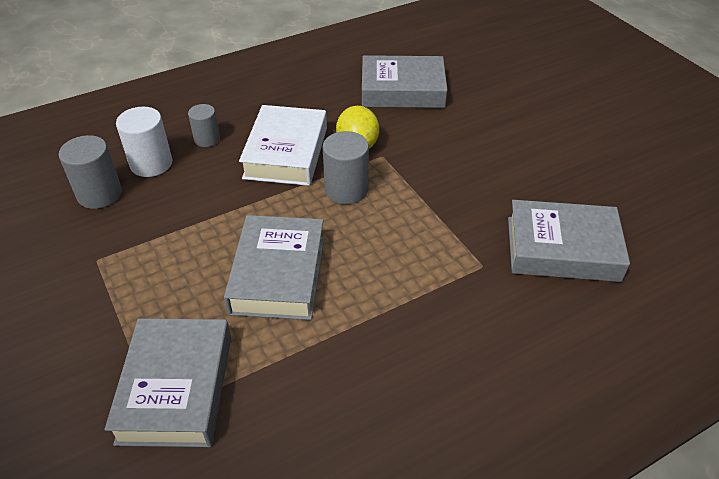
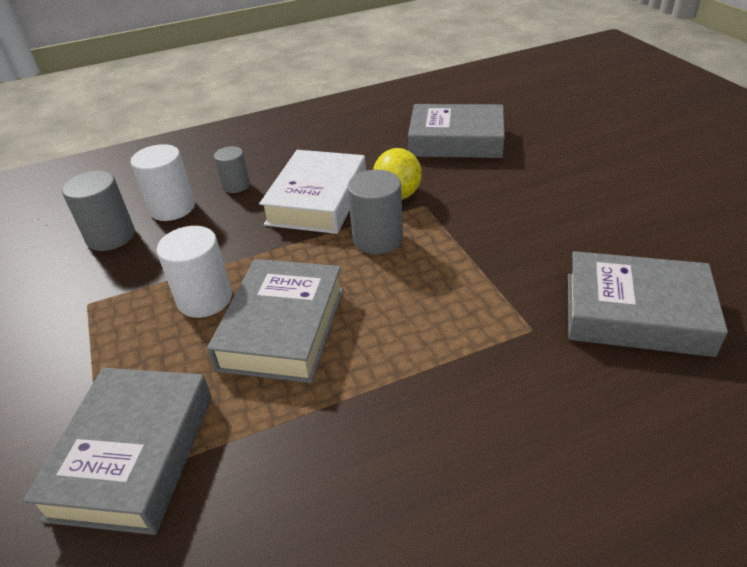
camera: 10 degrees right, 5 degrees down
none -> white cylinder [157,226,232,318]

